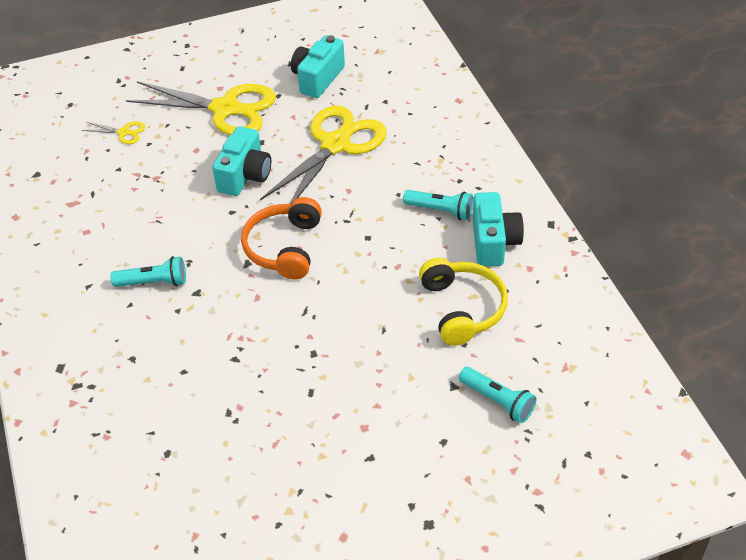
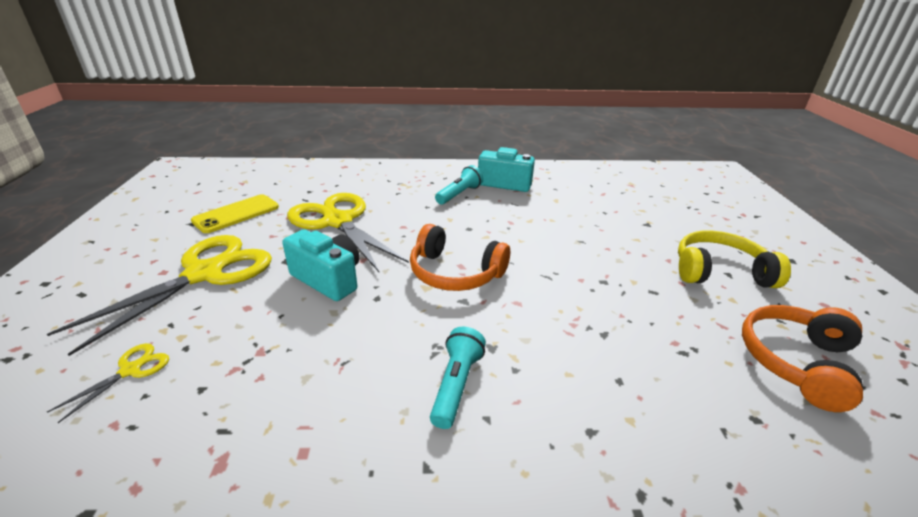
camera: 75 degrees left, 15 degrees down
turquoise camera [291,35,345,98] -> yellow phone [191,194,279,233]
yellow headphones [419,258,508,346] -> yellow headphones moved to [678,231,791,288]
turquoise flashlight [459,367,537,423] -> none
none -> orange headphones [742,305,863,412]

